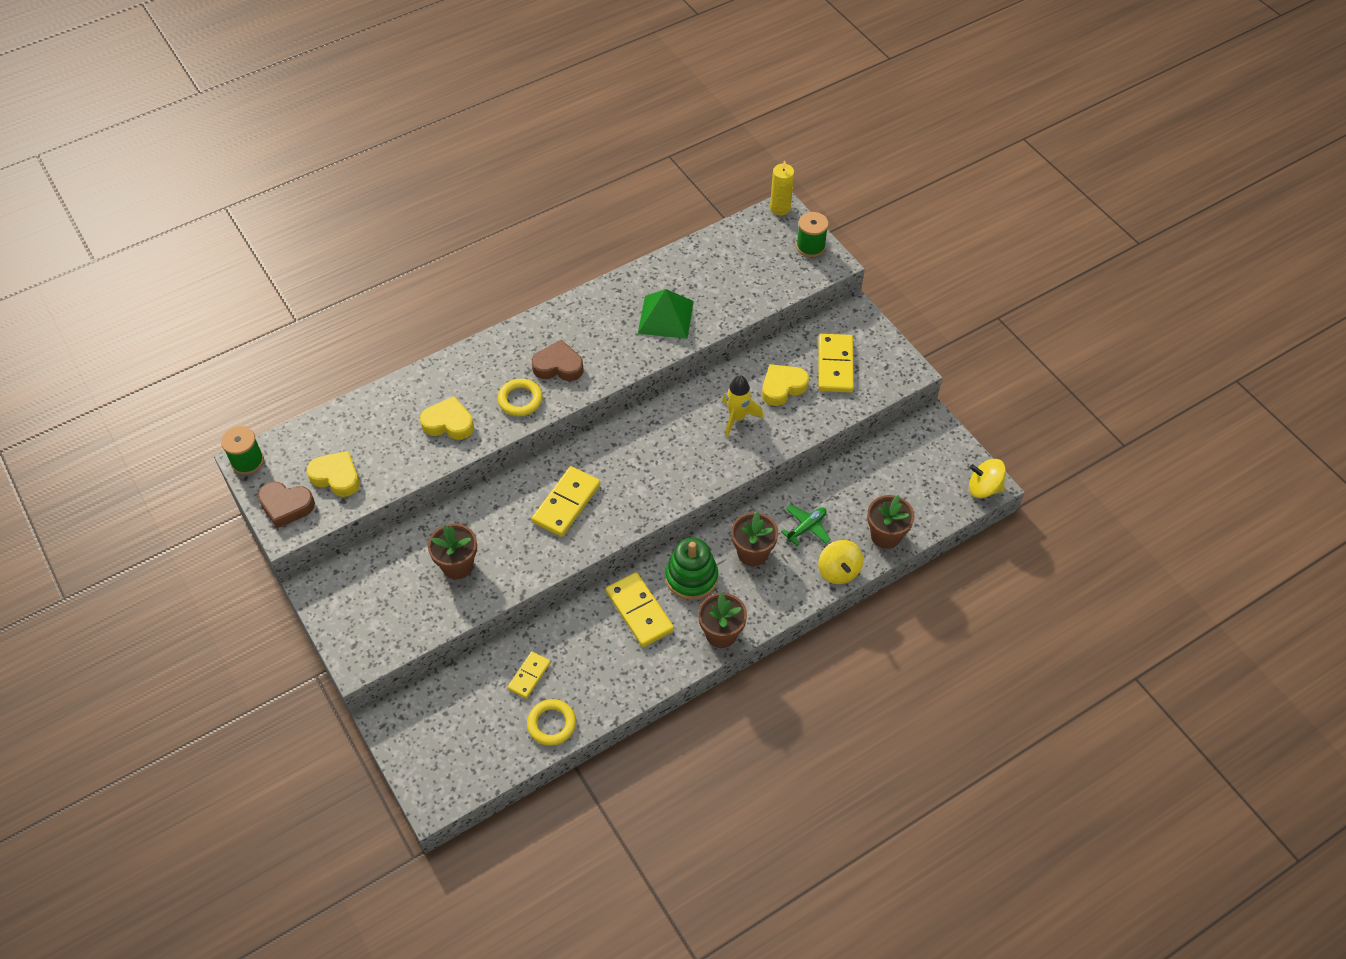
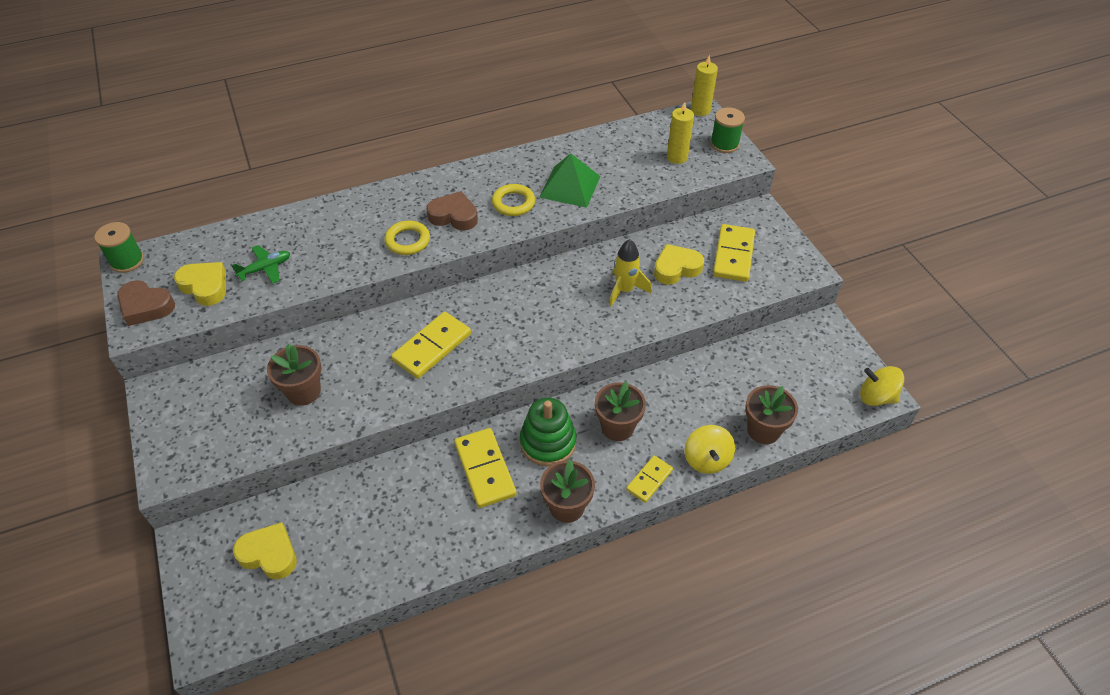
camera: 10 degrees right, 5 degrees down
yellow heart [420,396,474,440] -> yellow heart moved to [233,522,297,580]
yellow domino [508,651,551,699] -> yellow domino moved to [626,455,673,503]
yellow ring [527,699,576,746] -> yellow ring moved to [492,184,535,216]
green plane [781,504,831,546] -> green plane moved to [231,245,290,284]
none -> yellow candle [667,102,694,164]

